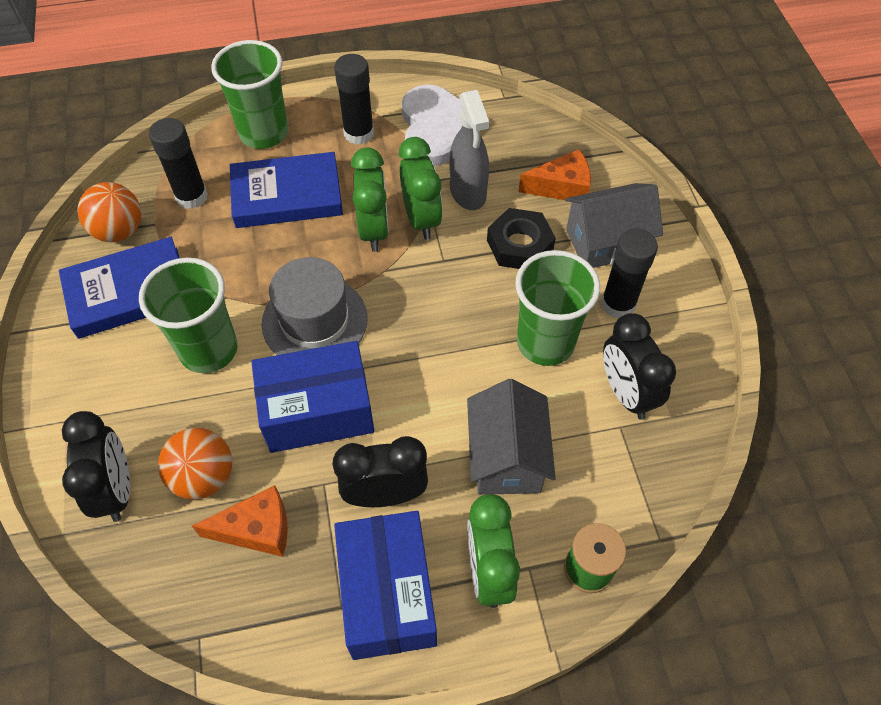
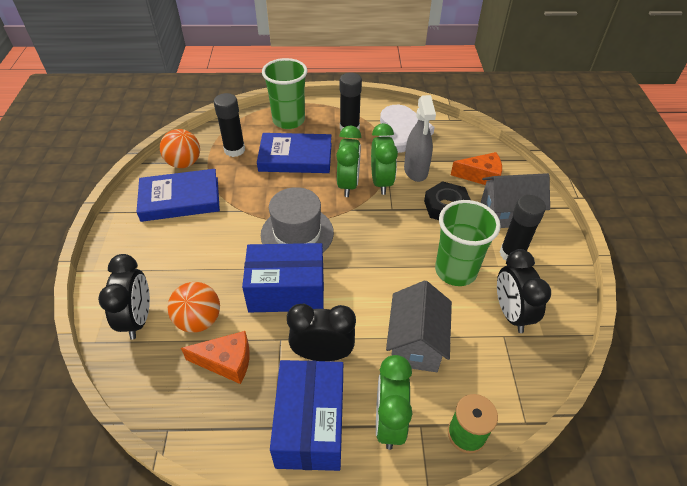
camera: 10 degrees right, 10 degrees down
green cup [139,258,238,373] -> none

